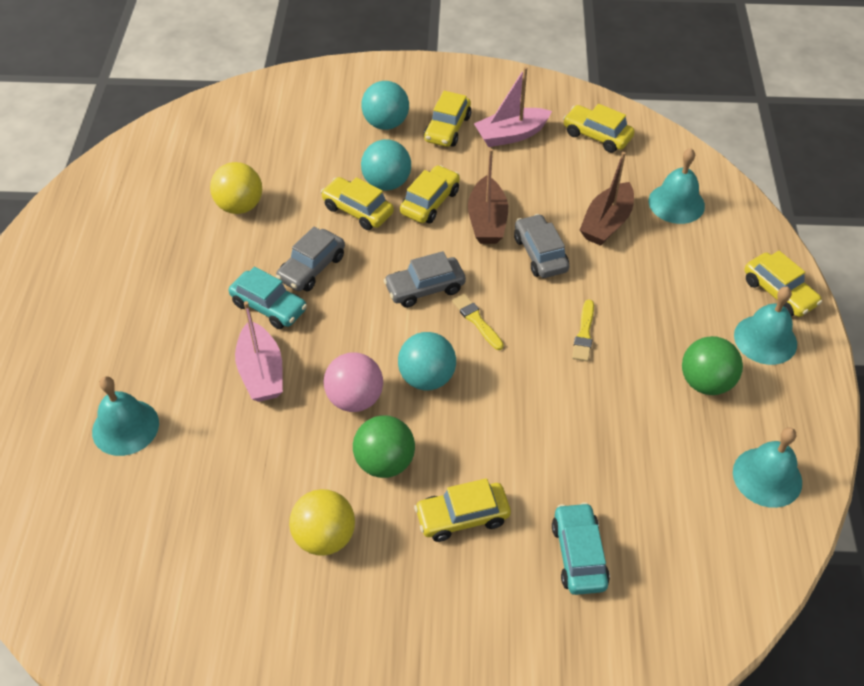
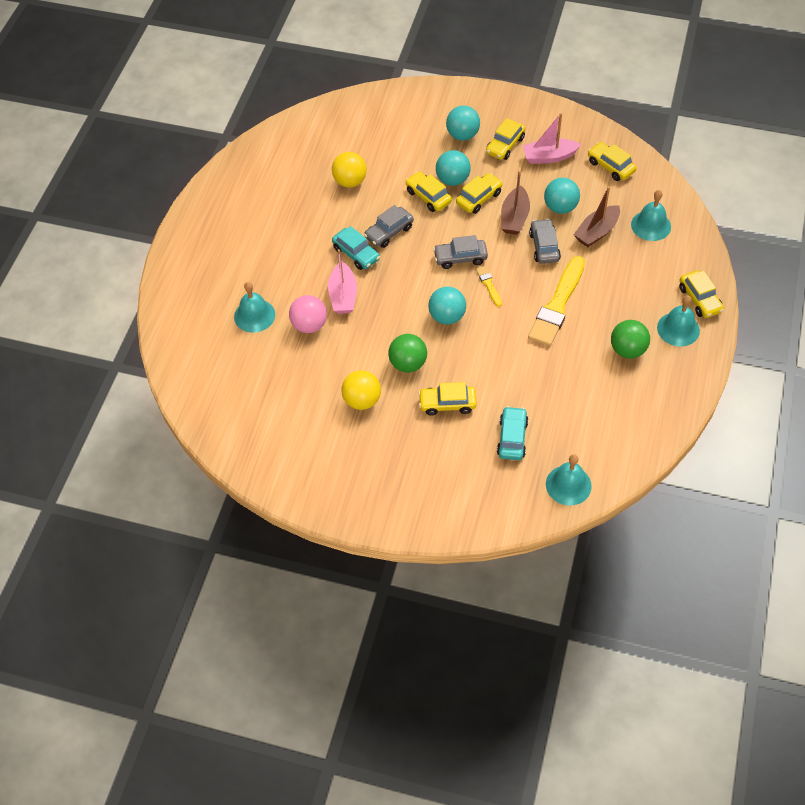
camera: 15 degrees right, 5 degrees up
pink ball [323,352,383,412] -> pink ball moved to [289,295,327,333]
yellow brush [572,299,594,362] -> yellow brush [528,256,585,346], size x2.22
turquoise bell [733,427,802,508] -> turquoise bell moved to [546,454,592,505]
none -> turquoise ball [544,177,580,214]

